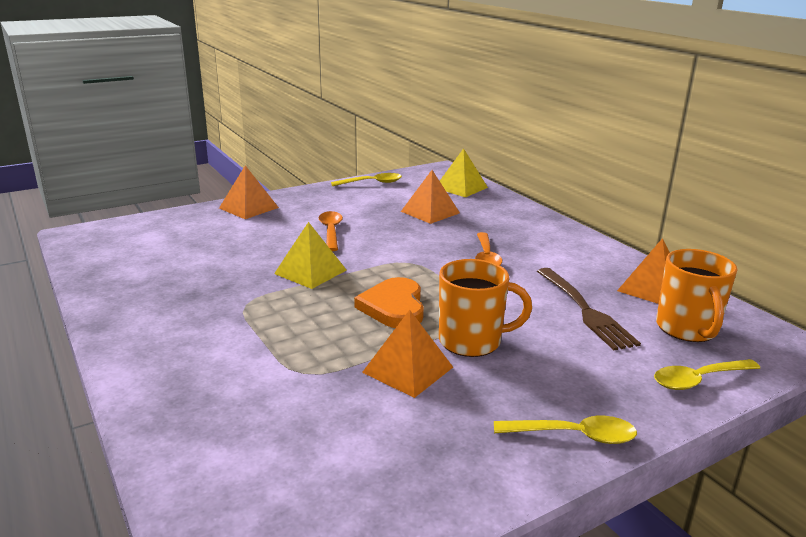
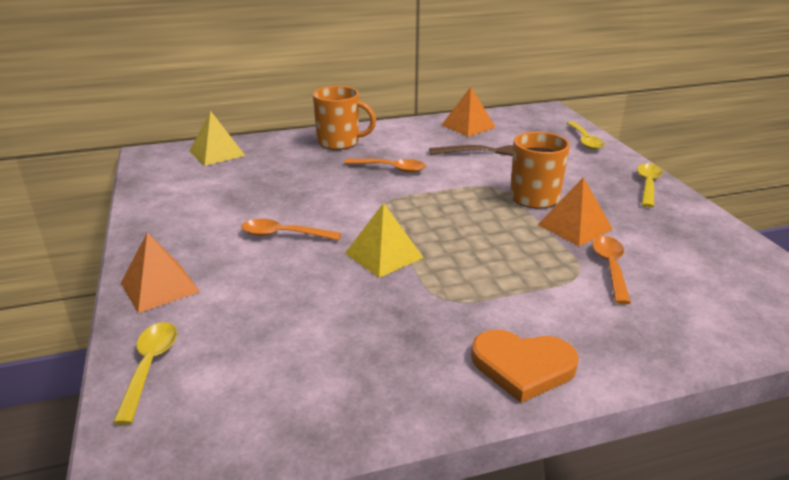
camera: 75 degrees left, 5 degrees up
yellow spoon [331,173,402,186] -> yellow spoon moved to [113,322,177,425]
orange heart [354,277,424,328] -> orange heart moved to [471,330,579,403]
orange pyramid [401,170,460,224] -> none
orange mug [656,249,737,342] -> orange mug moved to [313,86,376,150]
none -> orange spoon [592,236,631,304]

